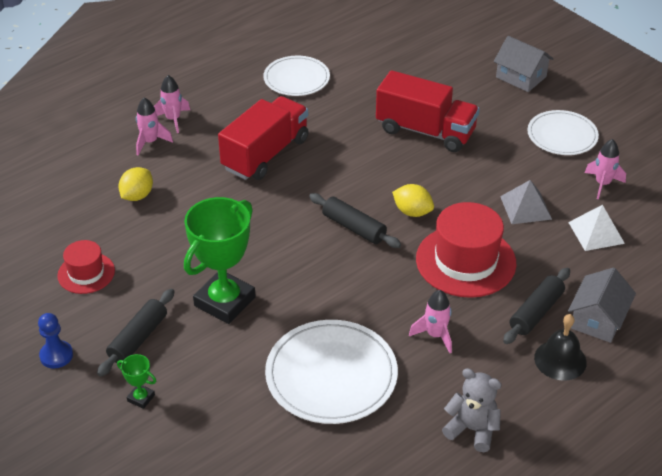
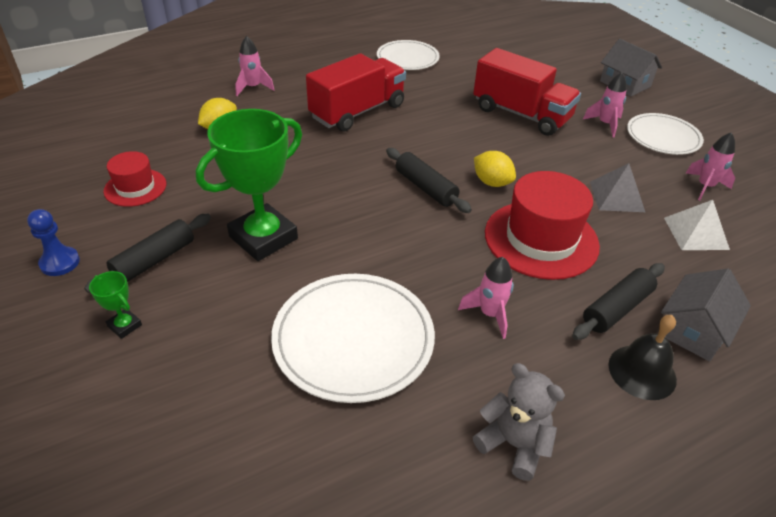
camera: 10 degrees right, 0 degrees up
pink rocket [154,75,190,133] -> pink rocket moved to [583,72,627,137]

